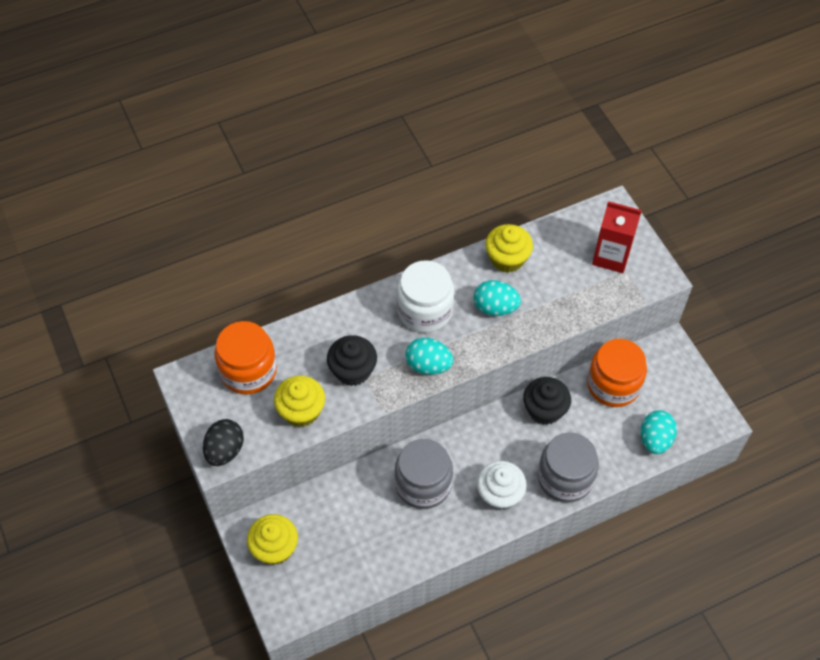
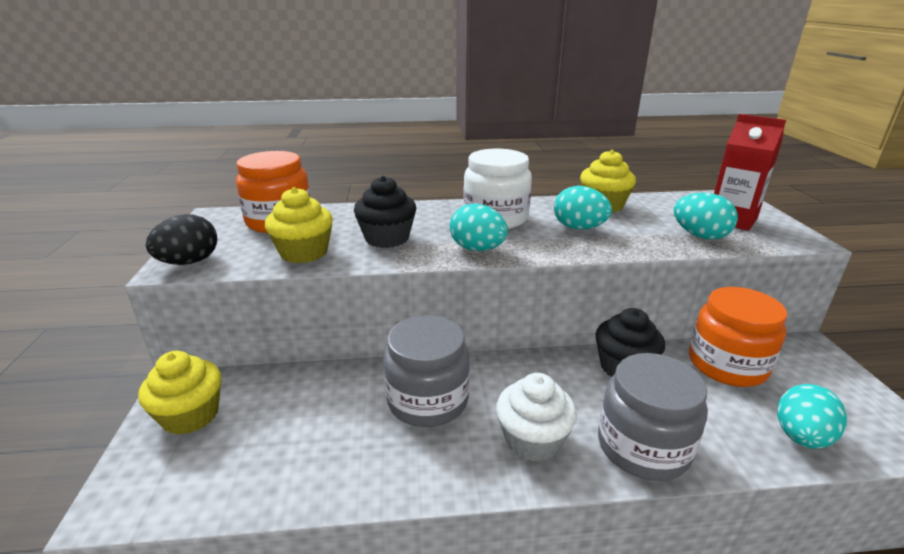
camera: 20 degrees right, 30 degrees down
none -> turquoise egg [674,193,738,240]

